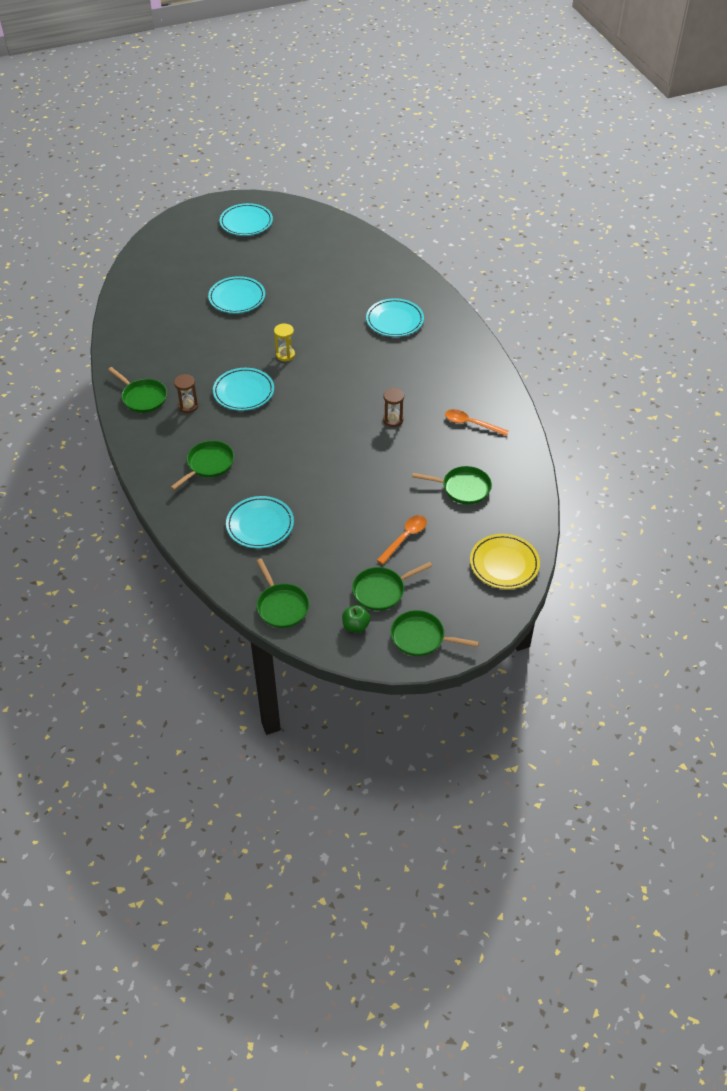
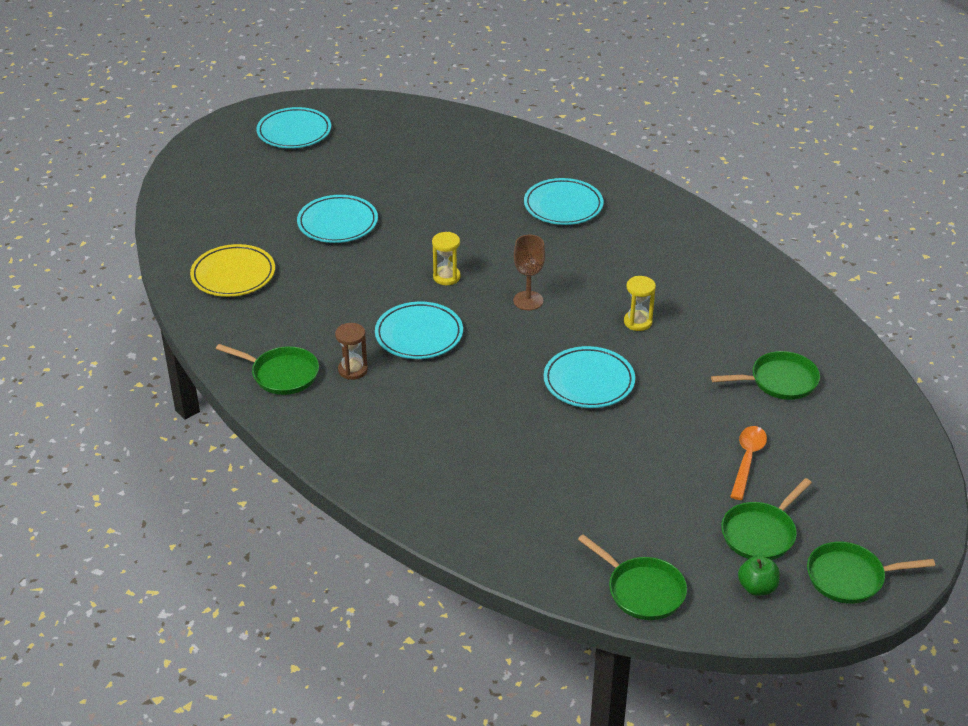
camera: 20 degrees left, 10 degrees down
green pan [171,440,234,490] -> none
turquoise plate [226,496,294,549] -> turquoise plate moved to [544,346,635,408]
brown hourglass [383,388,404,427] -> yellow hourglass [624,276,656,331]
orange spoon [445,409,509,436] -> none
yellow plate [470,534,540,589] -> yellow plate moved to [190,244,275,297]
none -> brown goblet [513,235,545,310]

